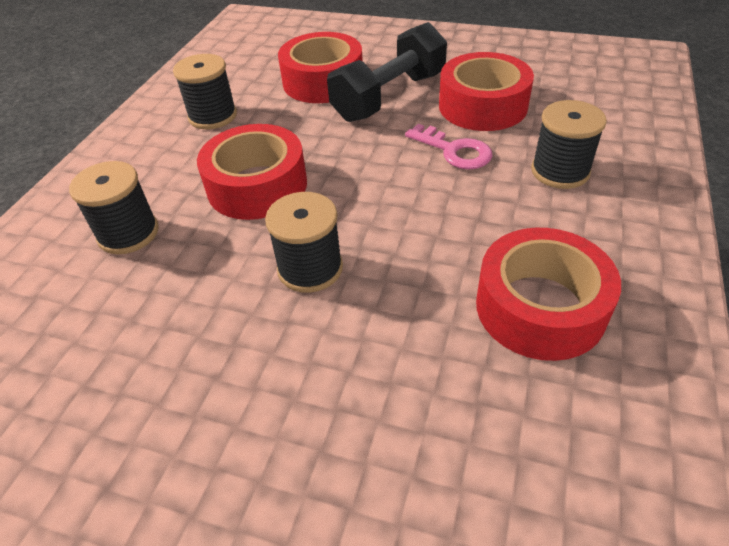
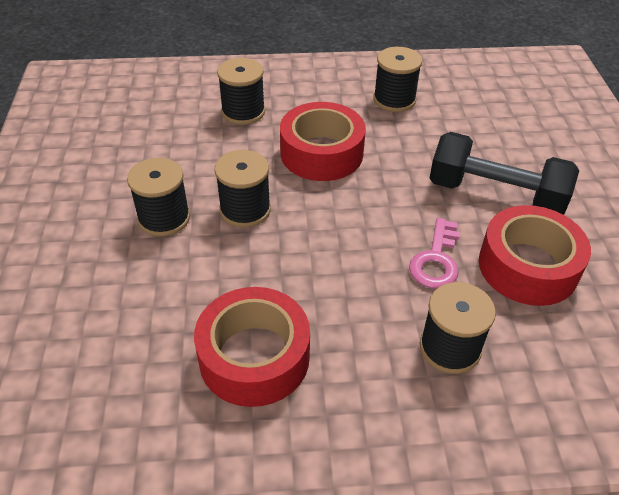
camera: 65 degrees right, 0 degrees up
red tape [278,32,363,103] -> none
none -> black spool [127,158,190,236]

